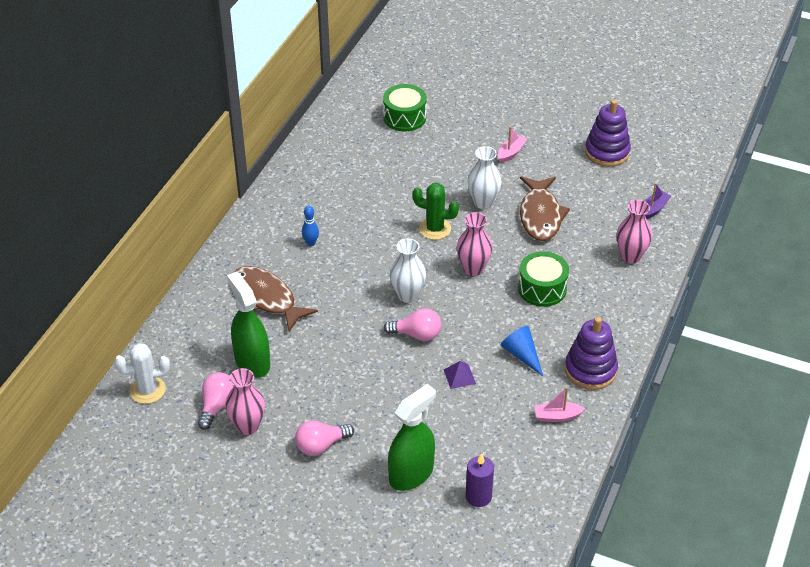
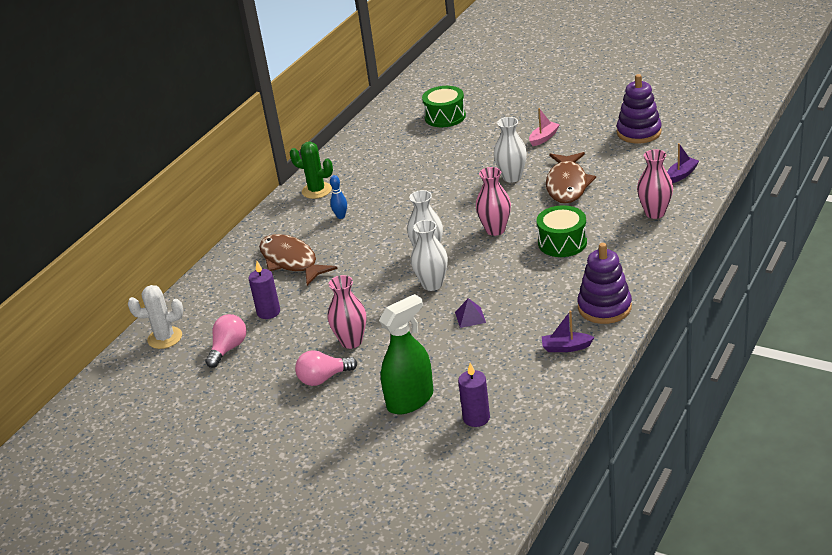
camera: 10 degrees right, 10 degrees down
pink vase [225,368,265,435] -> pink vase moved to [328,275,366,349]
green spray bottle [227,272,270,378] -> purple candle [249,261,280,319]
pink light bulb [384,308,441,341] -> white vase [411,220,448,291]
green cactus [412,183,459,240] -> green cactus moved to [290,142,333,199]
blue cone [500,326,543,376] -> none
pink boat [535,387,586,422] -> purple boat [542,311,594,352]

